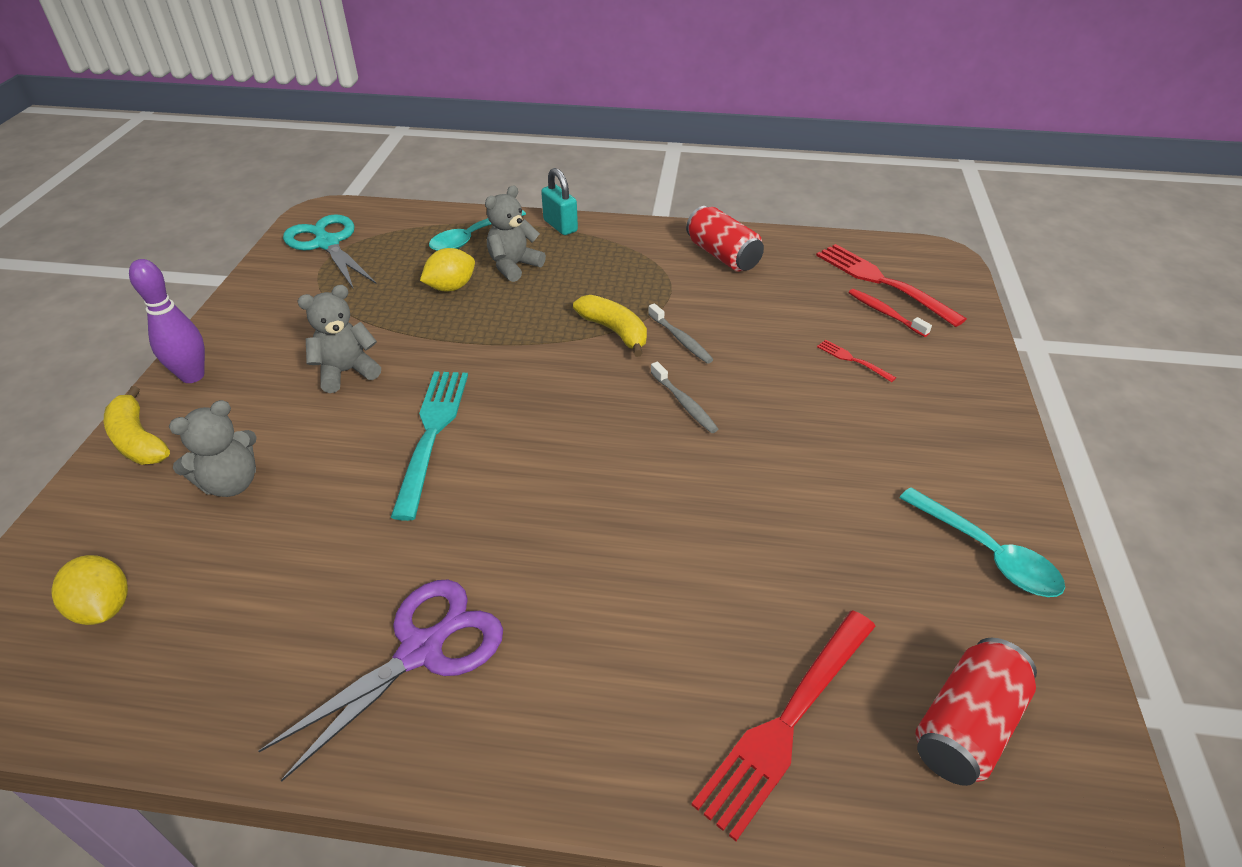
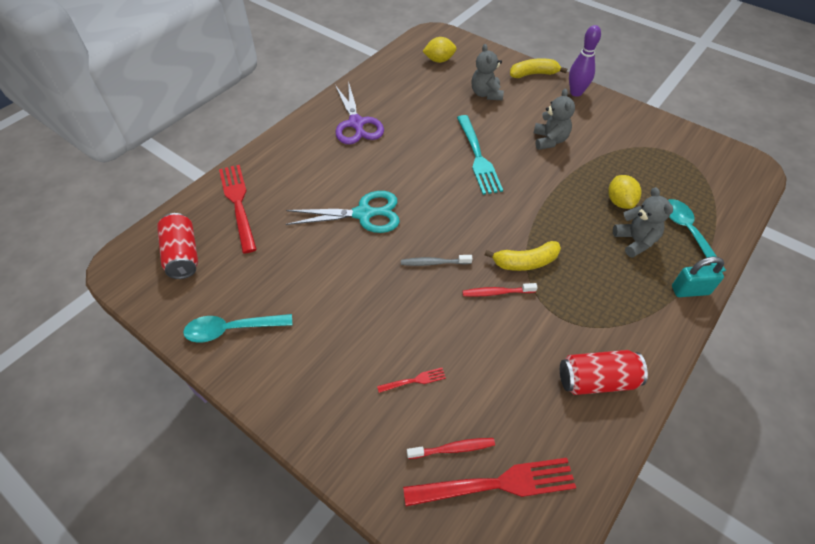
camera: 120 degrees right, 10 degrees up
turquoise scissors [283,214,376,290] -> turquoise scissors moved to [286,191,400,233]
turquoise fork [391,371,468,521] -> turquoise fork turned 45 degrees clockwise [457,115,503,195]
grey toothbrush [648,303,714,364] -> red toothbrush [462,283,538,297]

